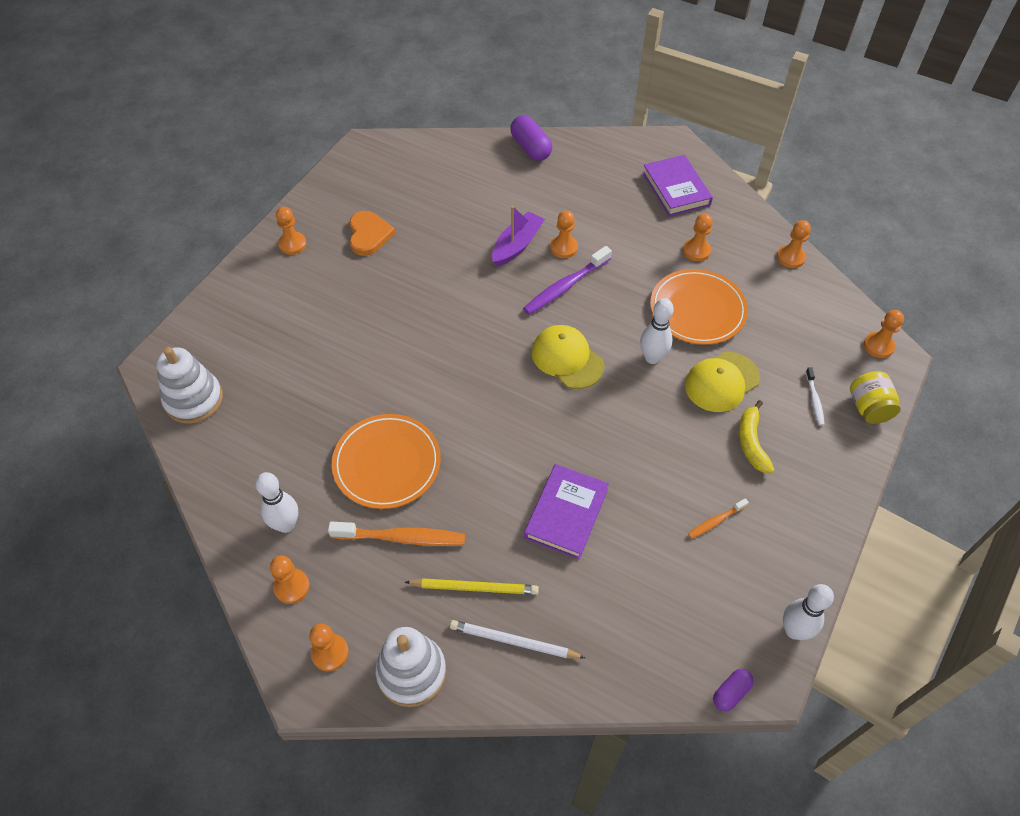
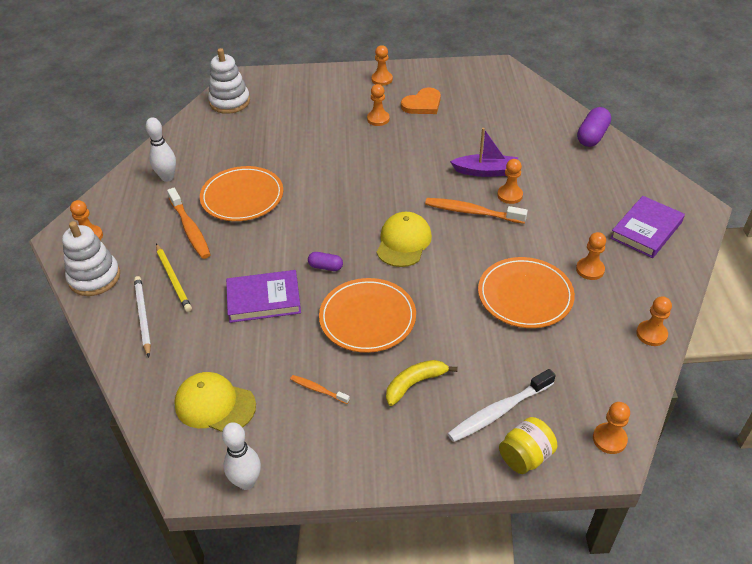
camera: 60 degrees right, 10 degrees down
orange pawn [270,555,310,604] -> orange pawn moved to [367,84,390,126]
purple toothbrush [523,246,612,315] -> orange toothbrush [425,198,528,224]
white bowling pin [640,298,674,364] -> none
yellow cap [685,352,760,412] -> yellow cap moved to [174,372,256,432]
purple capsule [713,669,754,711] -> purple capsule moved to [308,252,343,271]
white toothbrush [806,367,825,426] -> white toothbrush [447,369,556,442], size x1.88
none -> orange plate [319,278,416,353]

